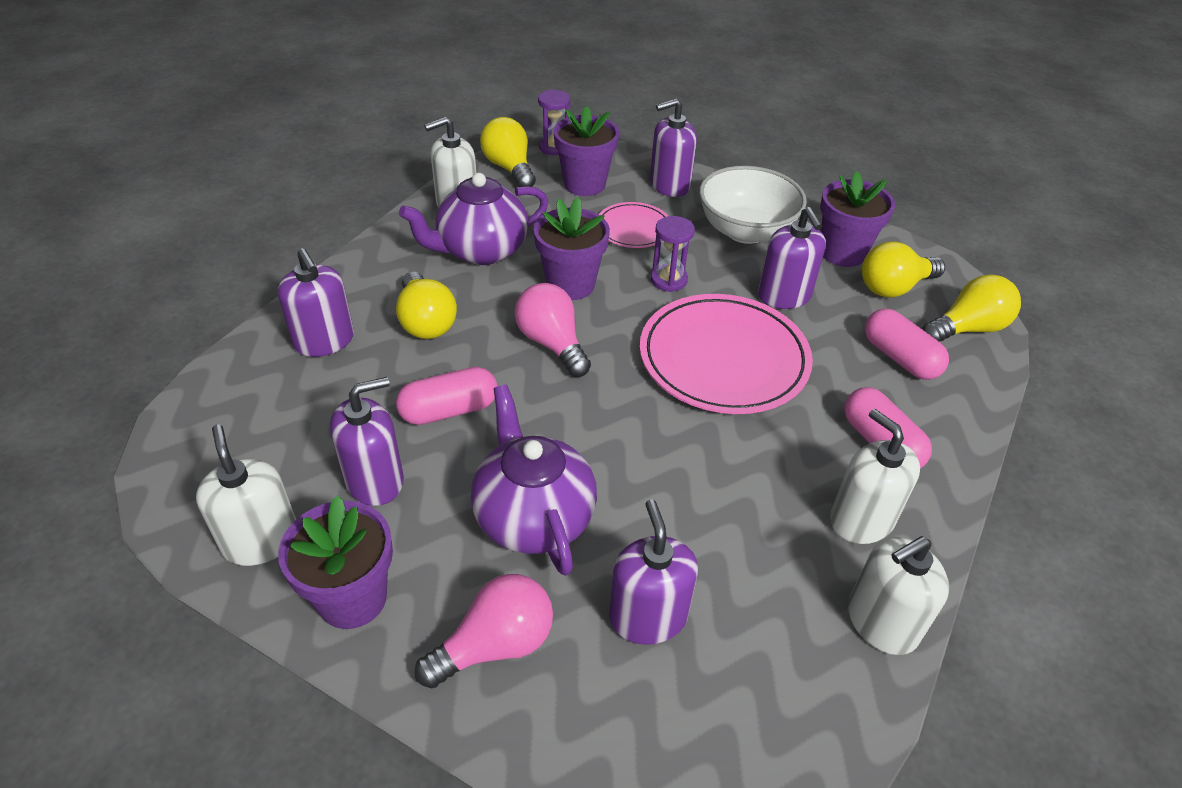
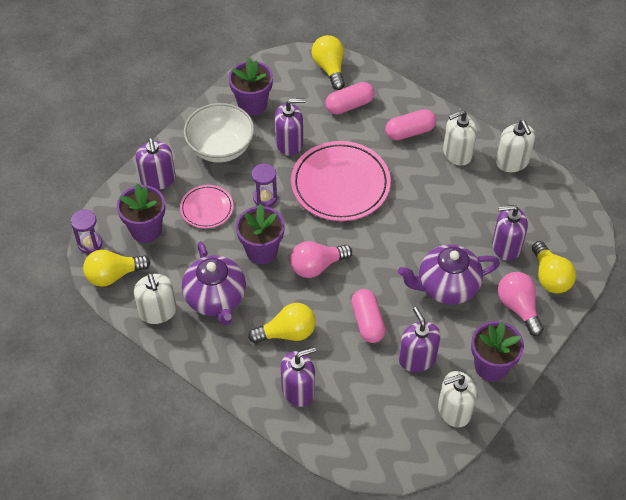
camera: 80 degrees left, 10 degrees up
yellow light bulb [862,242,945,297] -> yellow light bulb moved to [532,241,576,294]

